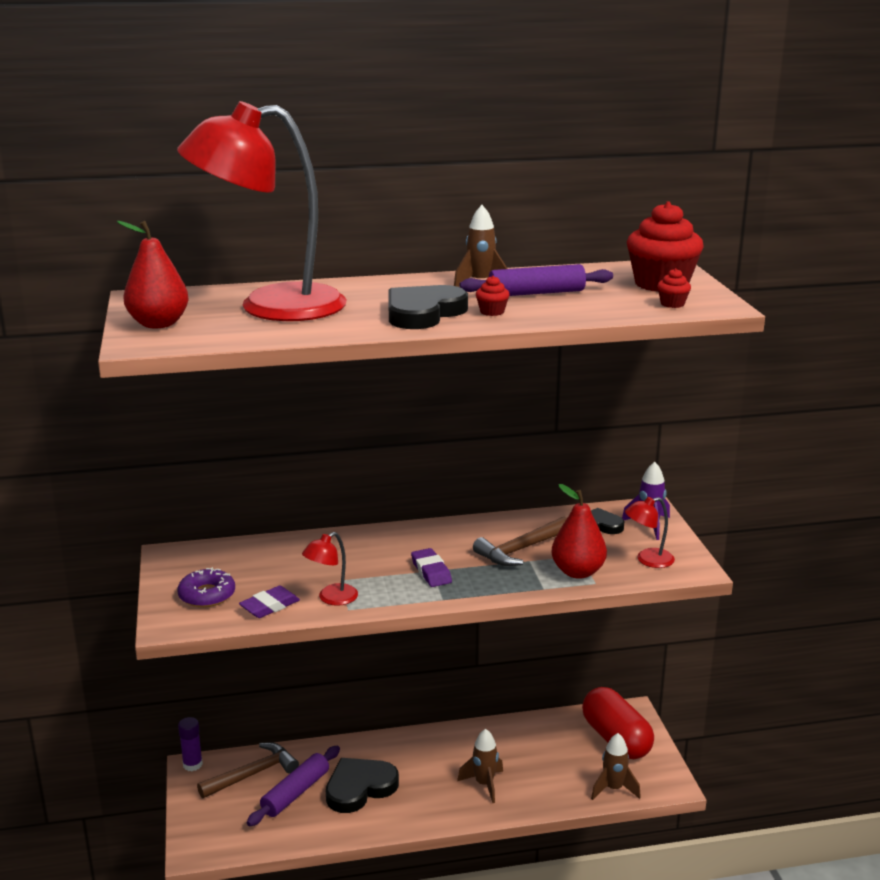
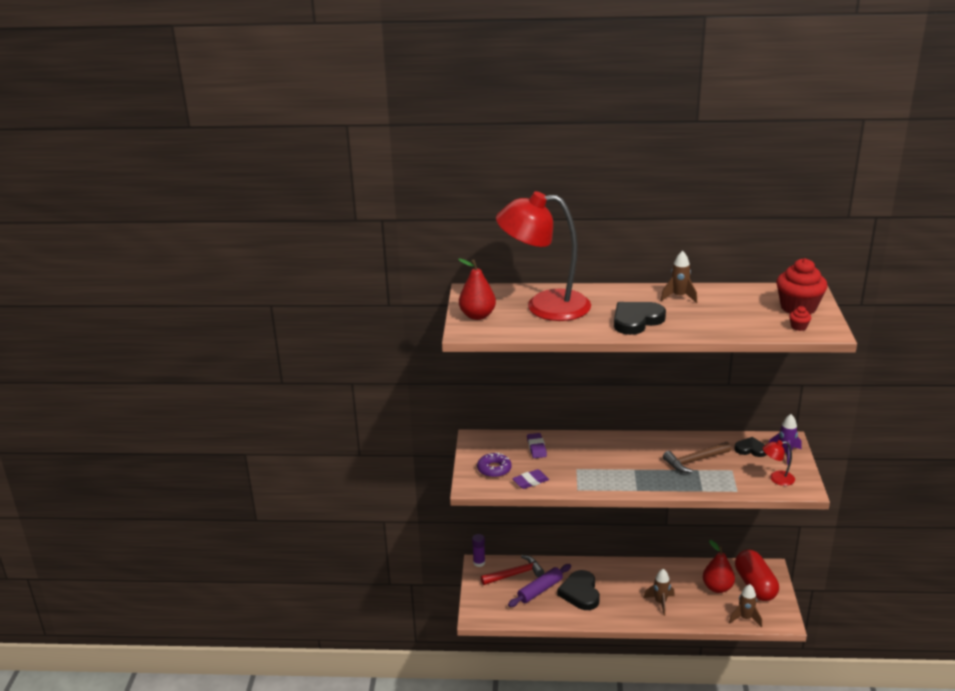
camera: 15 degrees right, 5 degrees up
brown hammer [197,742,299,798] -> red hammer [481,555,544,585]
red lamp [302,532,358,606] -> none
black heart [326,758,399,813] -> black heart turned 75 degrees counterclockwise [557,570,600,610]
purple eraser [411,548,452,587] -> purple eraser moved to [527,433,547,458]
purple rolling pin [459,264,613,296] -> none
red cupcake [476,276,510,316] -> none
red pear [551,484,607,579] -> red pear moved to [703,540,735,593]

